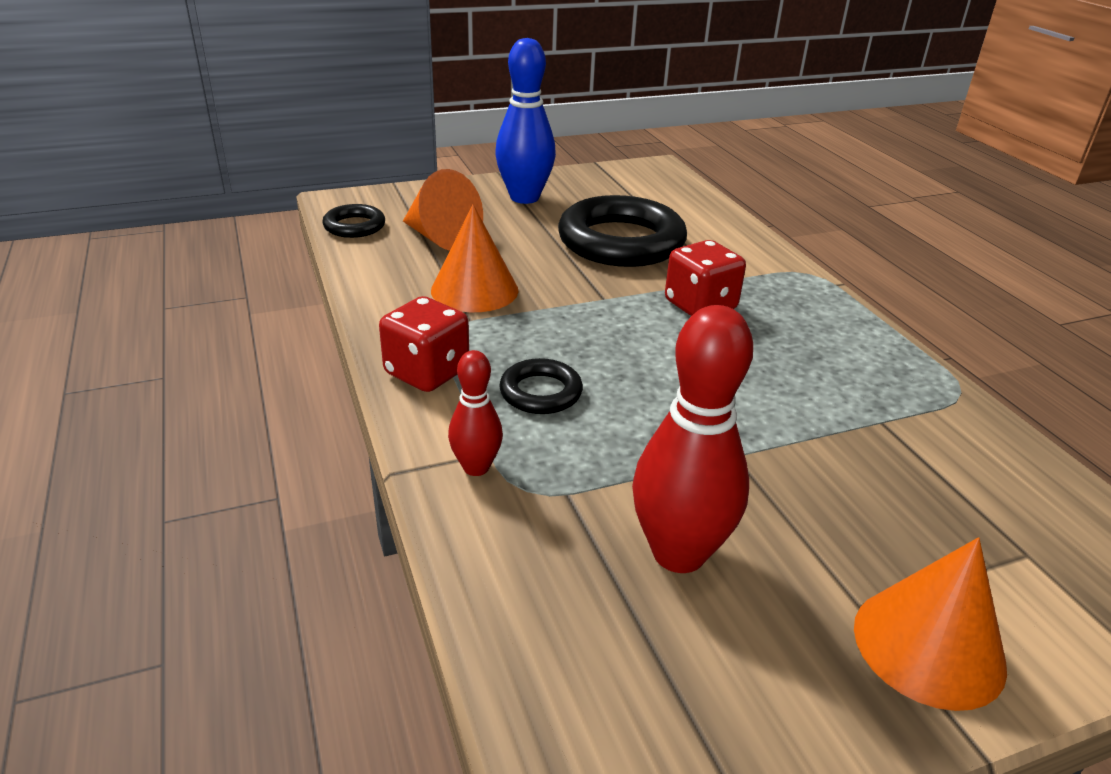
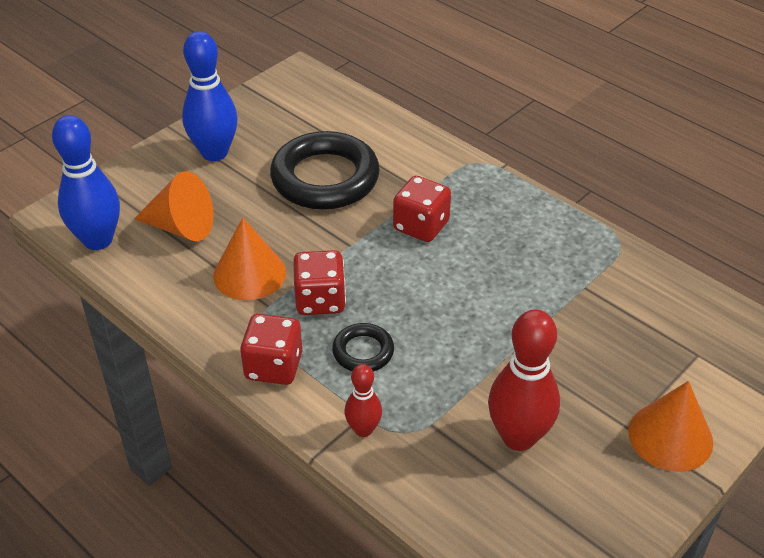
camera: 25 degrees left, 10 degrees up
black ring [323,204,385,238] -> blue bowling pin [52,115,120,250]
none -> red dice [293,250,346,315]

